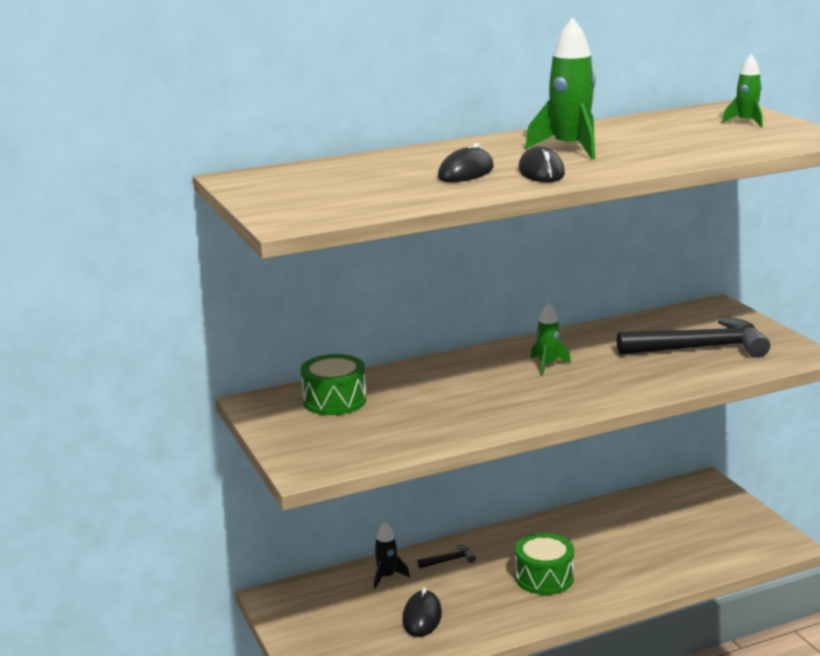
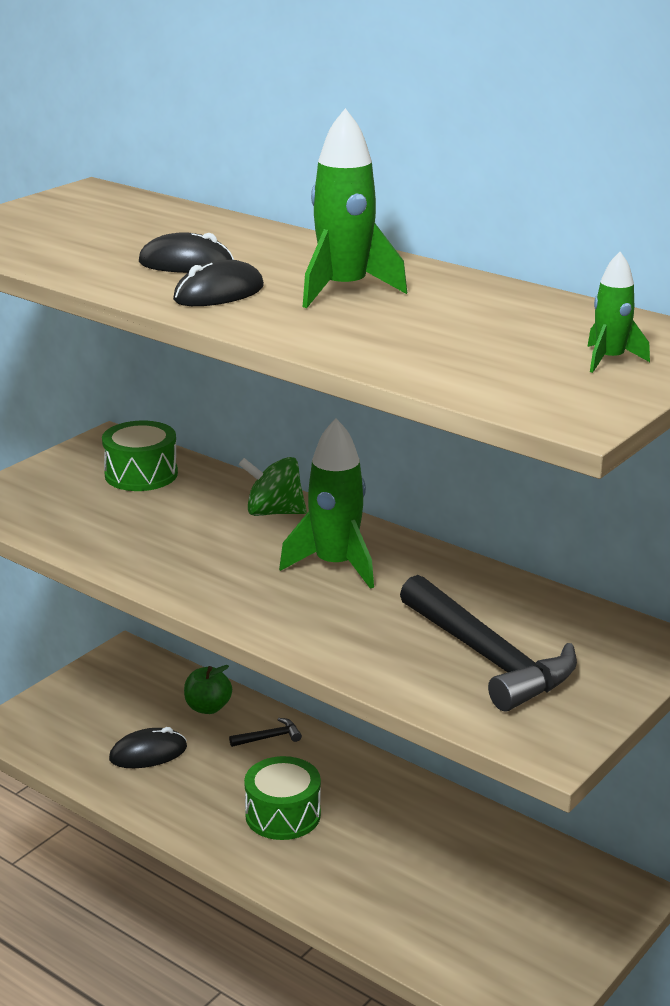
camera: 60 degrees right, 5 degrees up
black rocket [374,522,410,589] -> green apple [184,665,232,714]
black hammer [418,545,476,568] -> black hammer turned 60 degrees counterclockwise [229,718,302,747]
green rocket [530,303,571,375] -> green rocket [279,418,374,589], size x1.79
none -> green spinning top [239,457,307,516]

